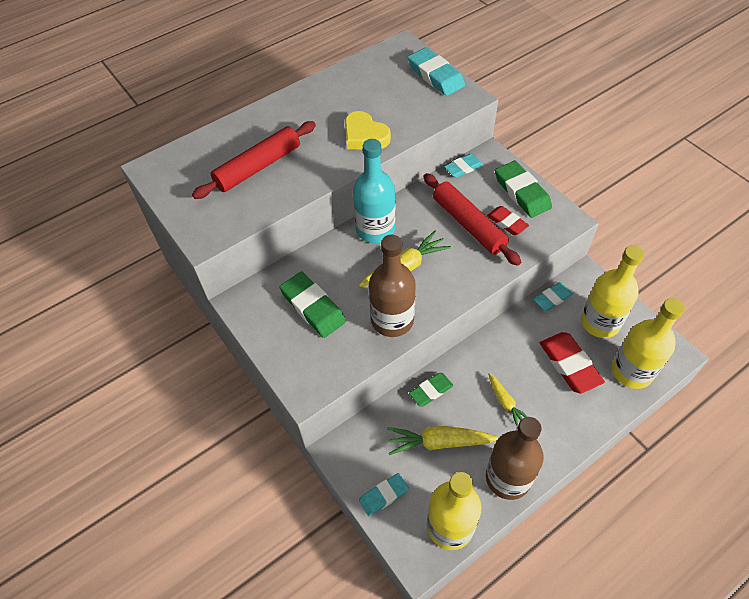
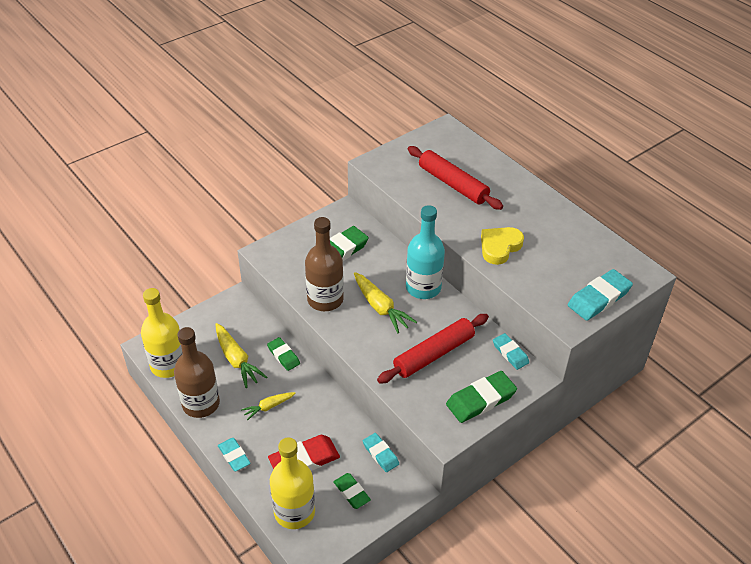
camera: 85 degrees right, 10 degrees down
turquoise eraser [359,473,409,516] -> turquoise eraser moved to [218,438,251,471]
yellow carrot [387,426,498,455] -> yellow carrot turned 150 degrees clockwise [215,323,267,388]
red eraser [487,206,529,235] -> none
yellow bottle [581,245,644,338] -> green eraser [333,473,371,509]

